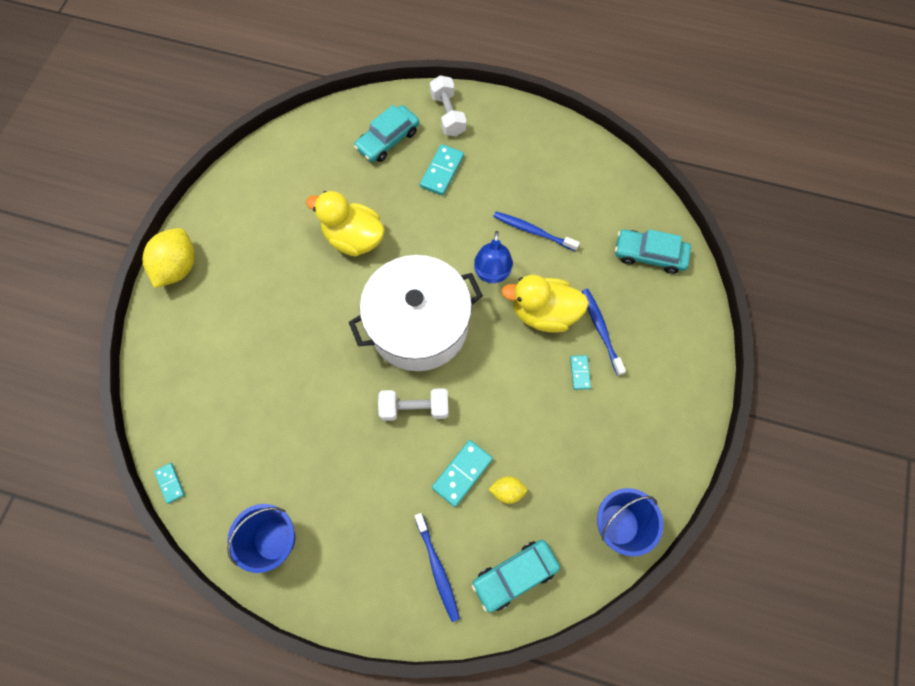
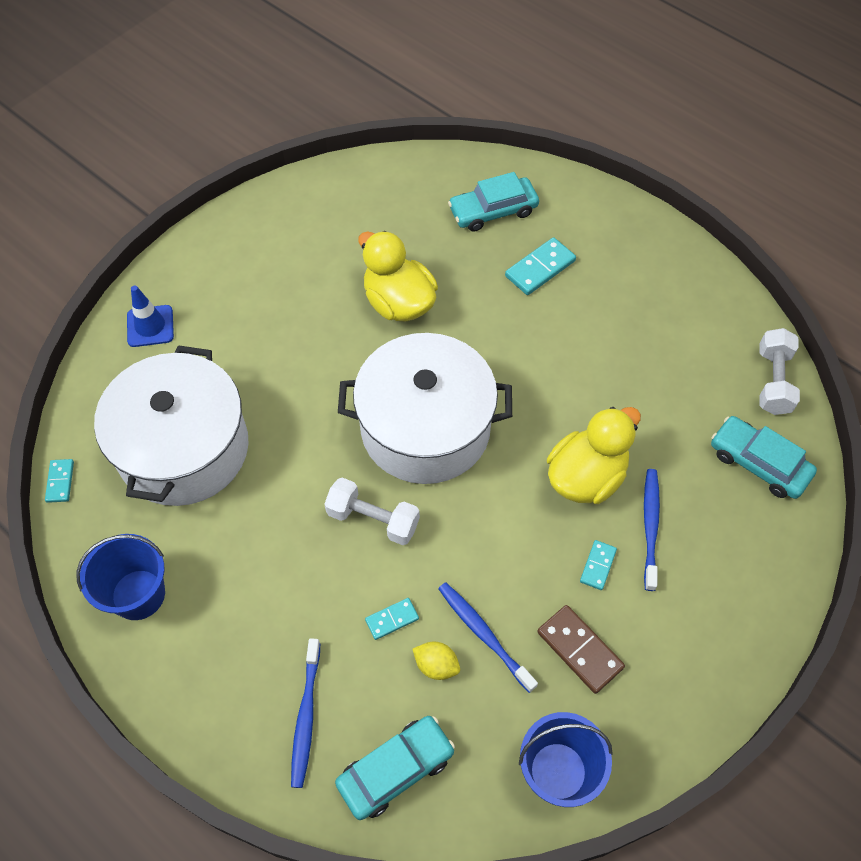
camera: 25 degrees right, 10 degrees down
yellow lemon [143,228,195,288] -> none
white dumbbell [430,75,466,136] -> white dumbbell moved to [760,328,800,415]
turquoise domino [432,440,493,507] -> turquoise domino [365,598,419,640], size x0.59
turquoise car [472,540,560,613] -> turquoise car turned 150 degrees clockwise [335,716,455,820]
blue lamp [474,231,513,283] -> none
blue toothbrush [493,211,580,251] -> blue toothbrush moved to [438,582,538,693]
yellow duck [501,275,589,333] -> yellow duck turned 105 degrees clockwise [547,407,641,504]
none -> white pot [94,345,248,506]
none -> blue traffic cone [127,285,174,347]
none -> brown domino [537,605,625,694]

